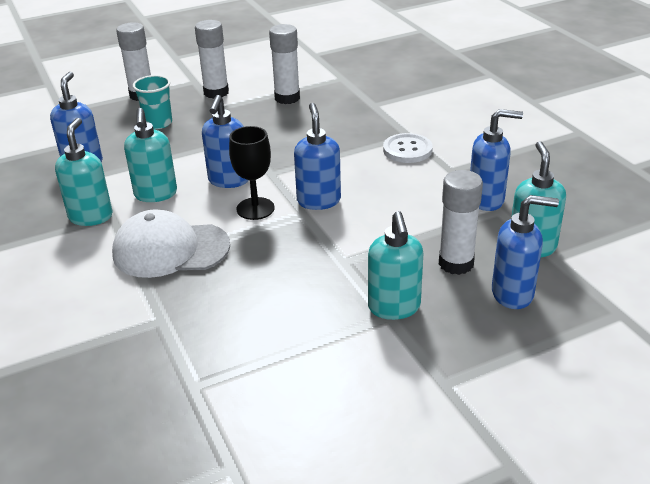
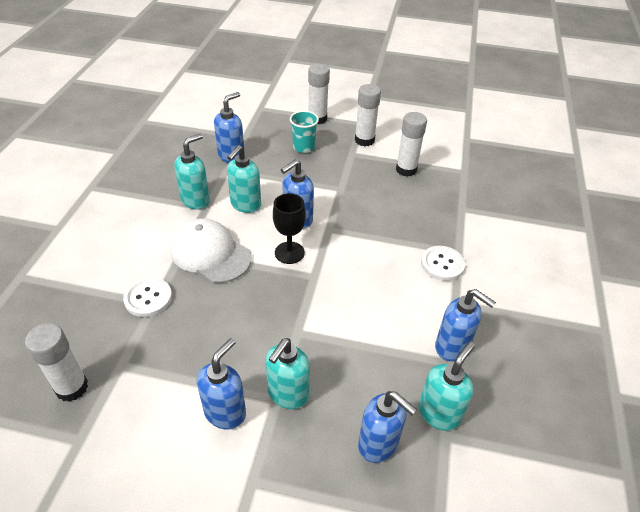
camera: 35 degrees right, 10 degrees up
blue soap dispenser [294,103,341,210] -> blue soap dispenser moved to [197,338,246,430]
white glue stick [439,170,483,275] -> white glue stick moved to [25,323,88,402]
none -> white button [123,277,172,317]

